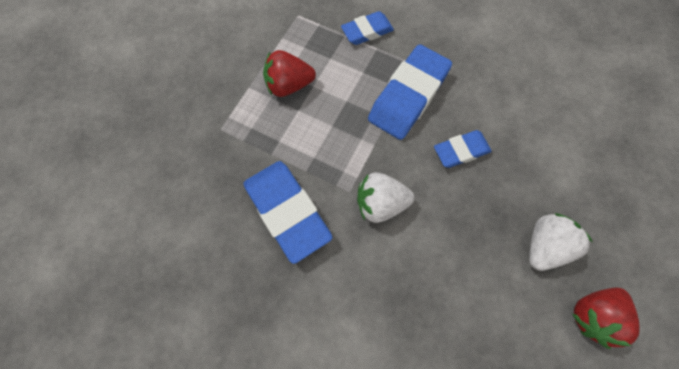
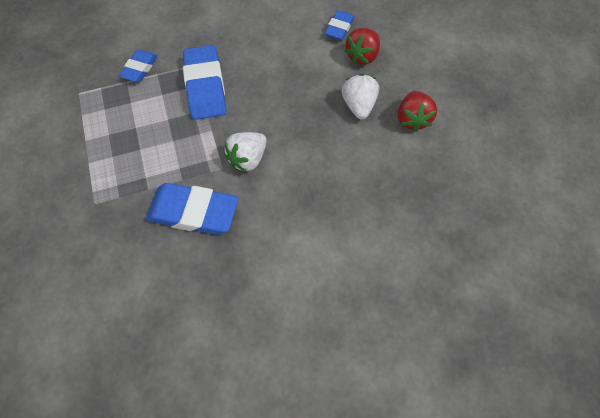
camera: 45 degrees left, 5 degrees down
red strawberry [263,50,316,97] -> red strawberry moved to [344,28,380,65]
blue eraser [434,130,492,168] -> blue eraser moved to [324,10,355,40]

